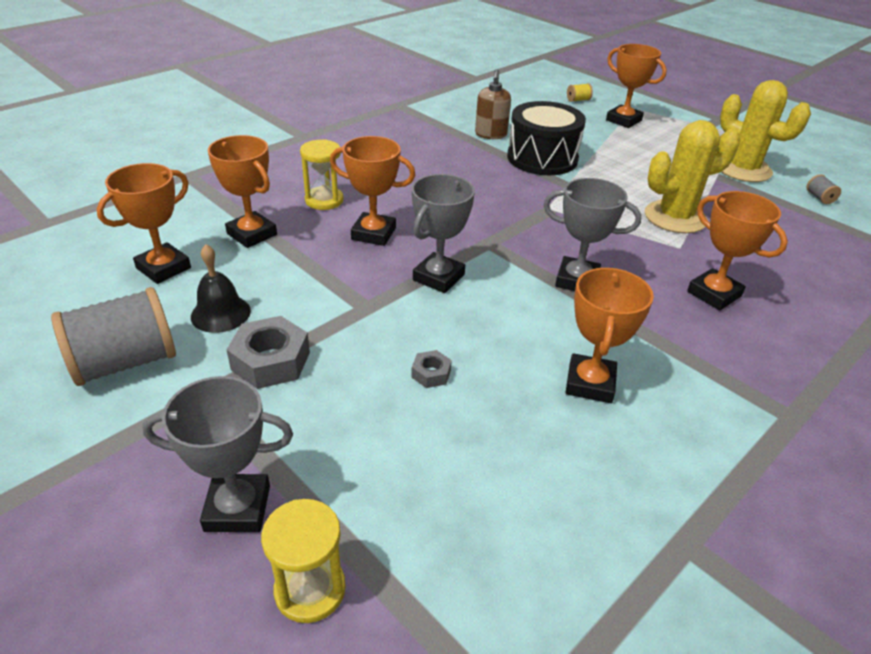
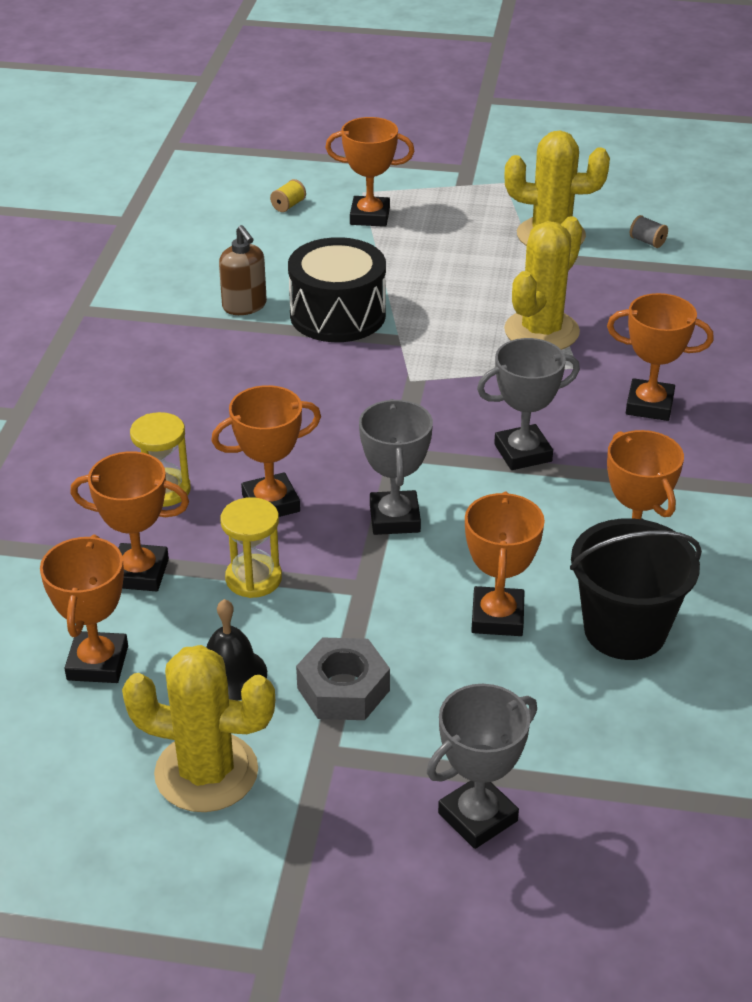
camera: 35 degrees left, 0 degrees up
grey spool [51,287,176,386] -> yellow cactus [122,645,275,812]
yellow hourglass [261,499,346,623] -> yellow hourglass moved to [220,497,282,598]
grey nut [411,350,452,388] -> orange trophy [465,492,545,636]
none -> black bucket [570,518,702,660]

